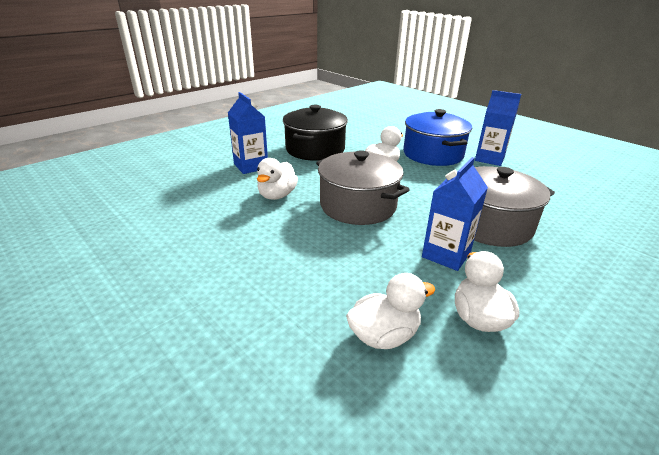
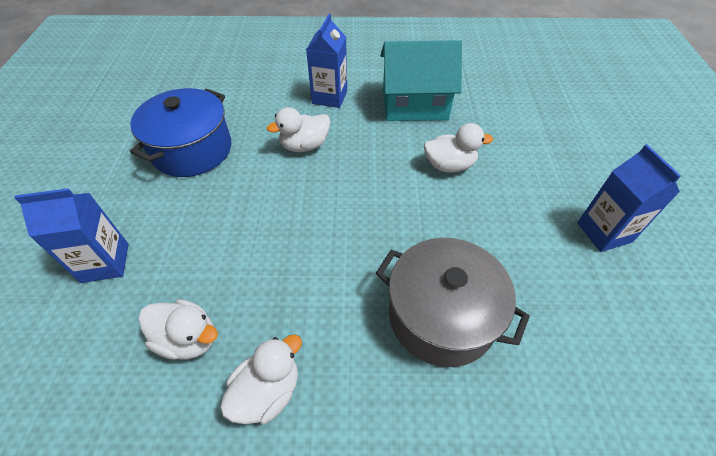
camera: 45 degrees right, 20 degrees up
black pot [283,105,348,161] -> turquoise house [380,40,462,121]
grey pot [316,150,410,225] -> none
blue pot [403,109,472,166] -> blue pot moved to [130,88,231,177]
blue carton [422,157,488,271] -> blue carton moved to [14,188,129,283]

